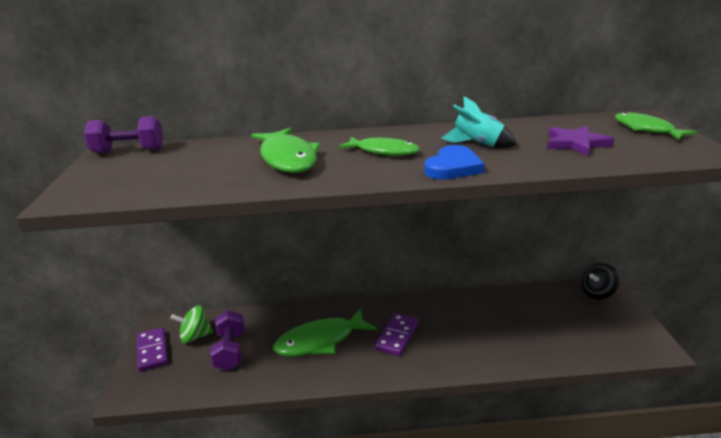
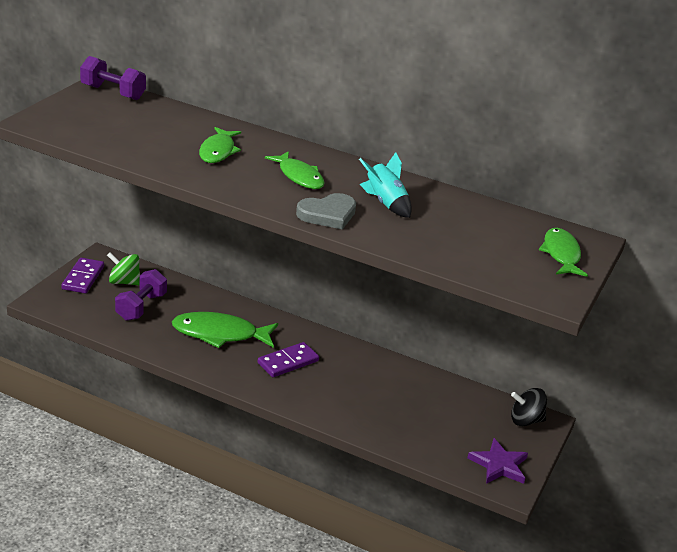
camera: 25 degrees right, 5 degrees up
green fish [251,128,320,173] -> green fish [199,127,241,163], size x0.67
blue heart [424,145,485,180] -> grey heart [296,193,356,230]
purple star [547,126,614,157] -> purple star moved to [467,438,528,484]

